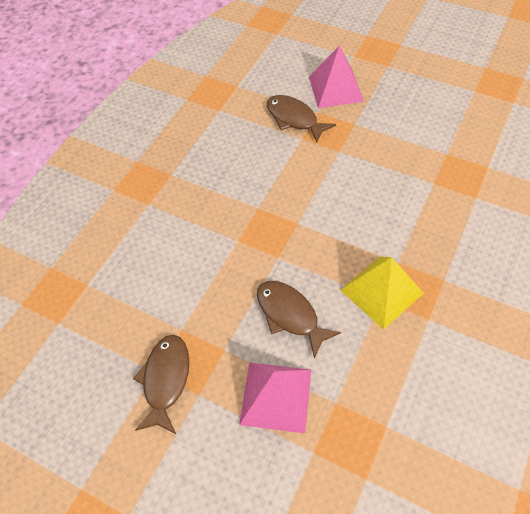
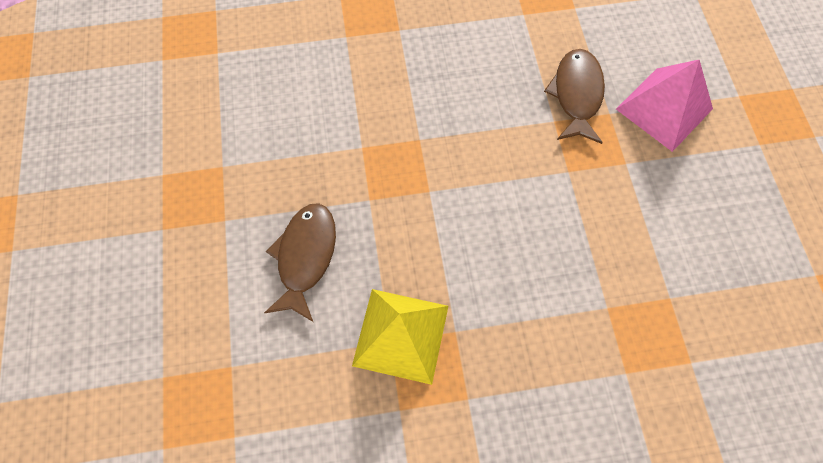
camera: 50 degrees right, 10 degrees up
brown fish [133,335,189,434] -> none
pink pyramid [239,363,311,433] -> none

